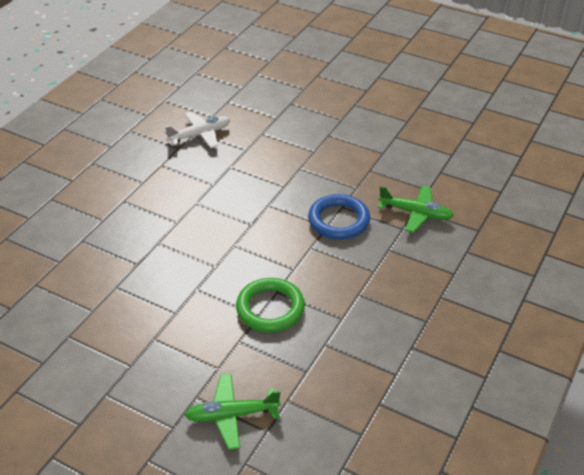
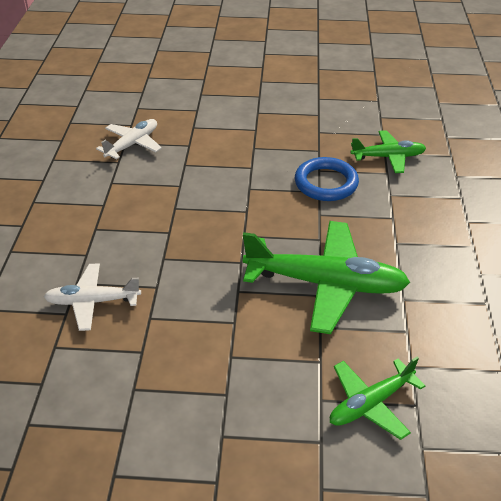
camera: 25 degrees left, 0 degrees up
green ring [236,278,305,332] -> green plane [243,221,410,334]
none -> white plane [44,263,141,331]

